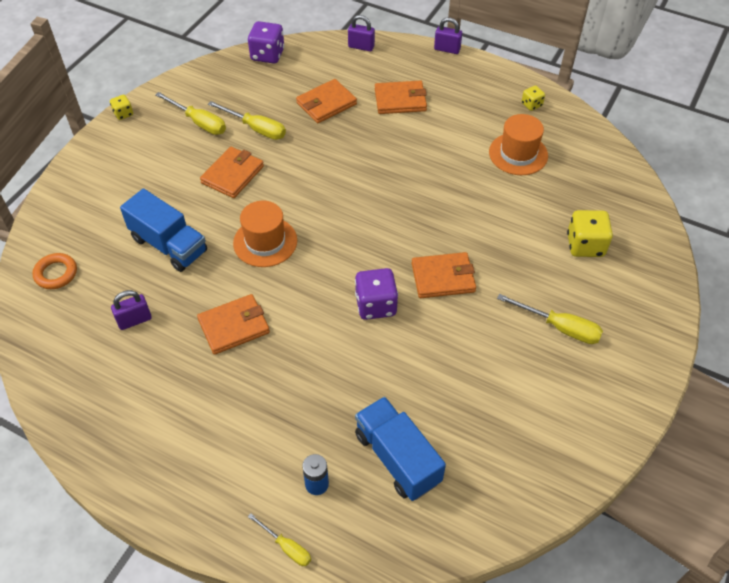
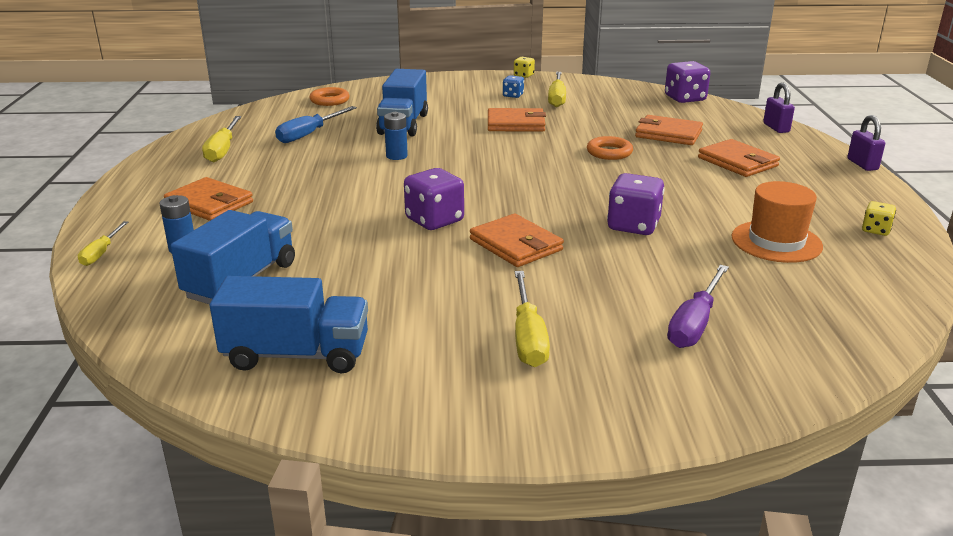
camera: 60 degrees right, 25 degrees down
purple padlock [111,290,152,330] -> blue screwdriver [275,106,357,143]
orange wallet [197,294,270,355] -> orange wallet moved to [164,177,253,221]
yellow screwdriver [208,101,286,140] -> yellow screwdriver moved to [202,116,241,162]
orange hat [233,201,297,267] -> none
yellow dice [567,210,613,257] -> purple screwdriver [667,265,729,348]
none -> blue truck [210,276,368,373]
none -> blue battery [384,112,408,160]
none -> blue dice [503,75,524,98]
none -> orange ring [587,136,633,160]
none -> purple dice [607,173,665,235]

